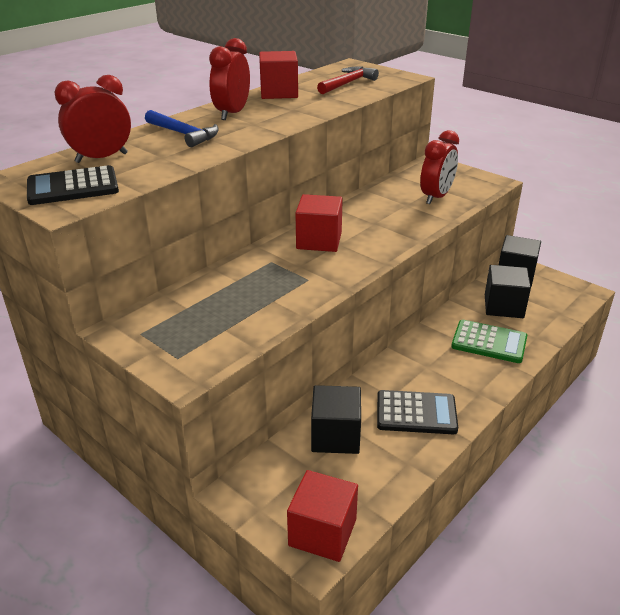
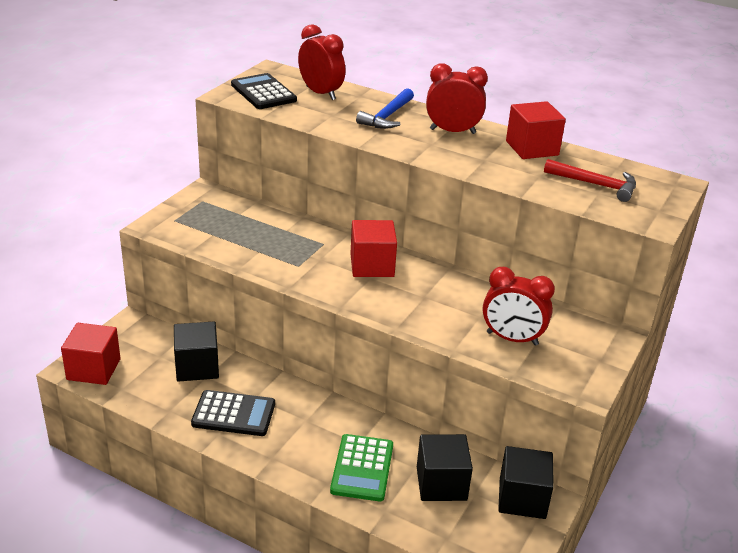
camera: 75 degrees right, 0 degrees up
black calculator [377,390,458,434] -> black calculator turned 75 degrees counterclockwise [191,390,275,436]

